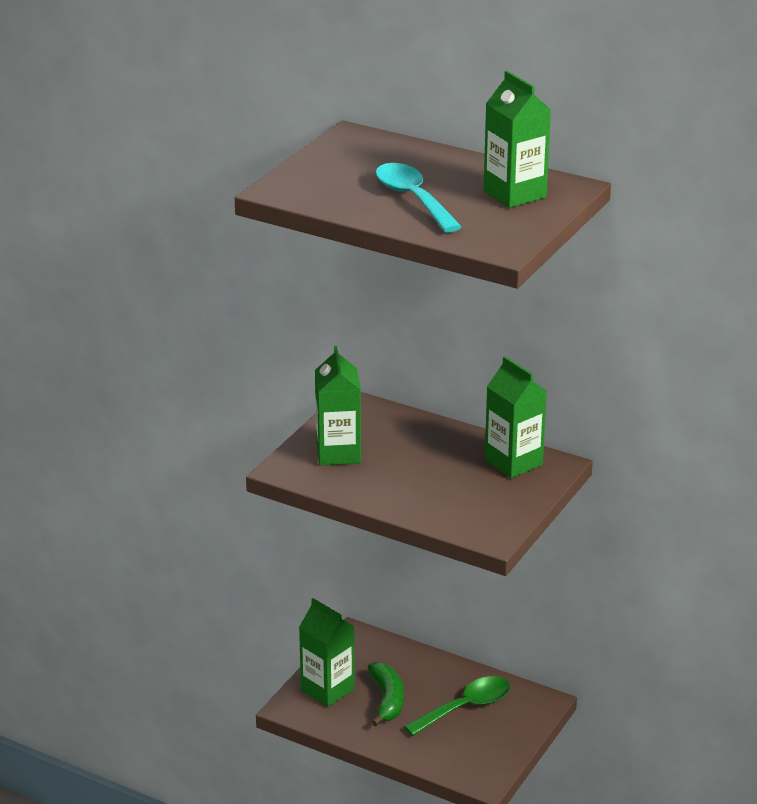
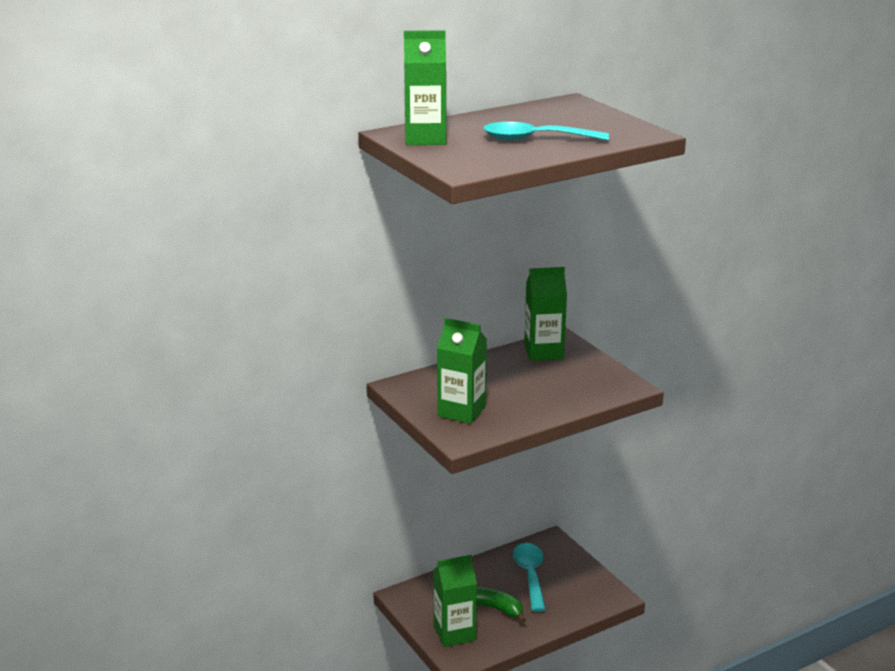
camera: 60 degrees left, 5 degrees down
green spoon [404,676,510,736] -> turquoise spoon [513,543,546,612]
green carton [484,71,551,208] -> green carton moved to [404,30,446,145]

